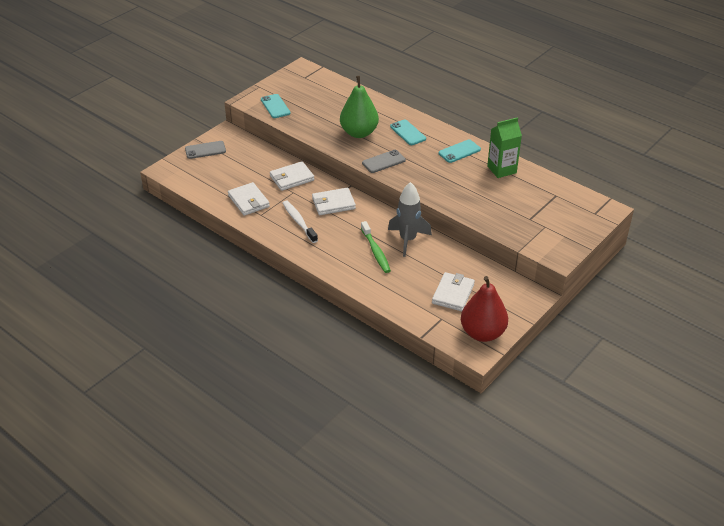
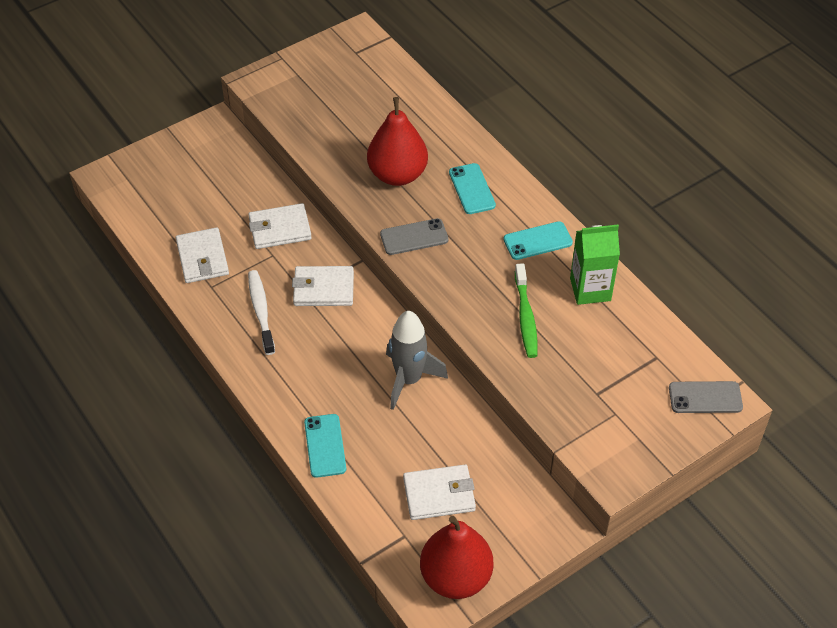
camera: 15 degrees right, 10 degrees up
grey phone [185,141,226,159] -> grey phone moved to [669,381,743,413]
turquoise phone [261,94,291,118] -> turquoise phone moved to [304,414,346,478]
green pear [340,76,379,138] -> red pear [367,97,428,186]
green toothbrush [361,221,391,273] -> green toothbrush moved to [515,263,538,358]
white wallet [432,272,475,311] -> white wallet turned 45 degrees clockwise [403,465,476,520]

